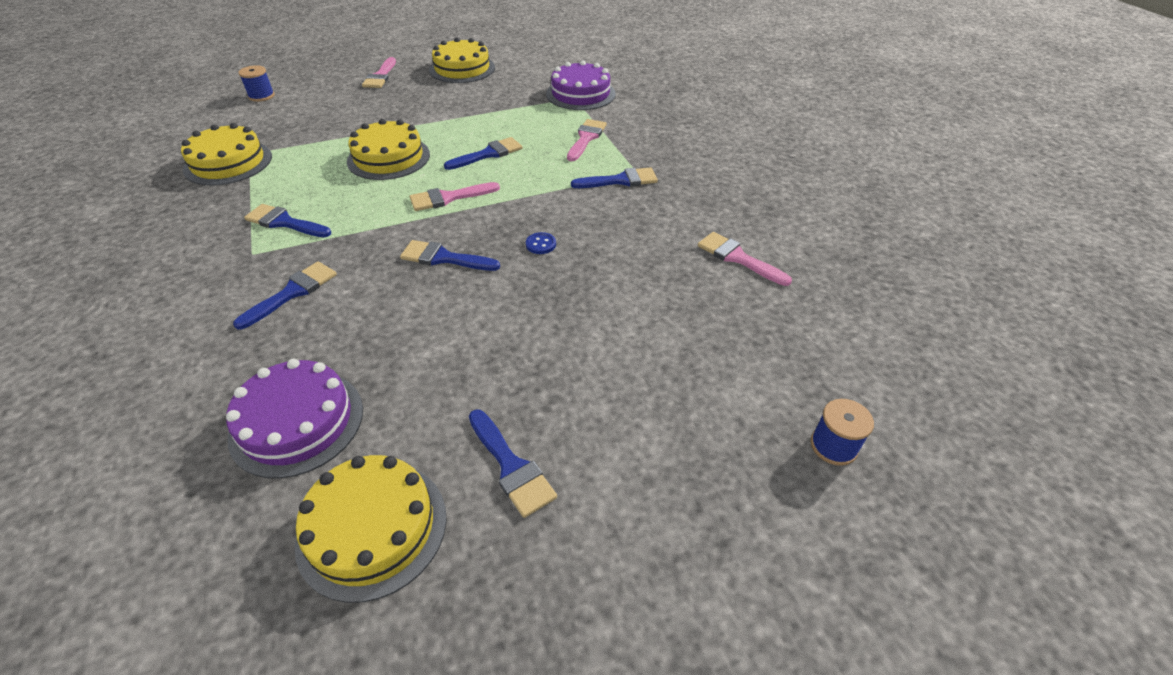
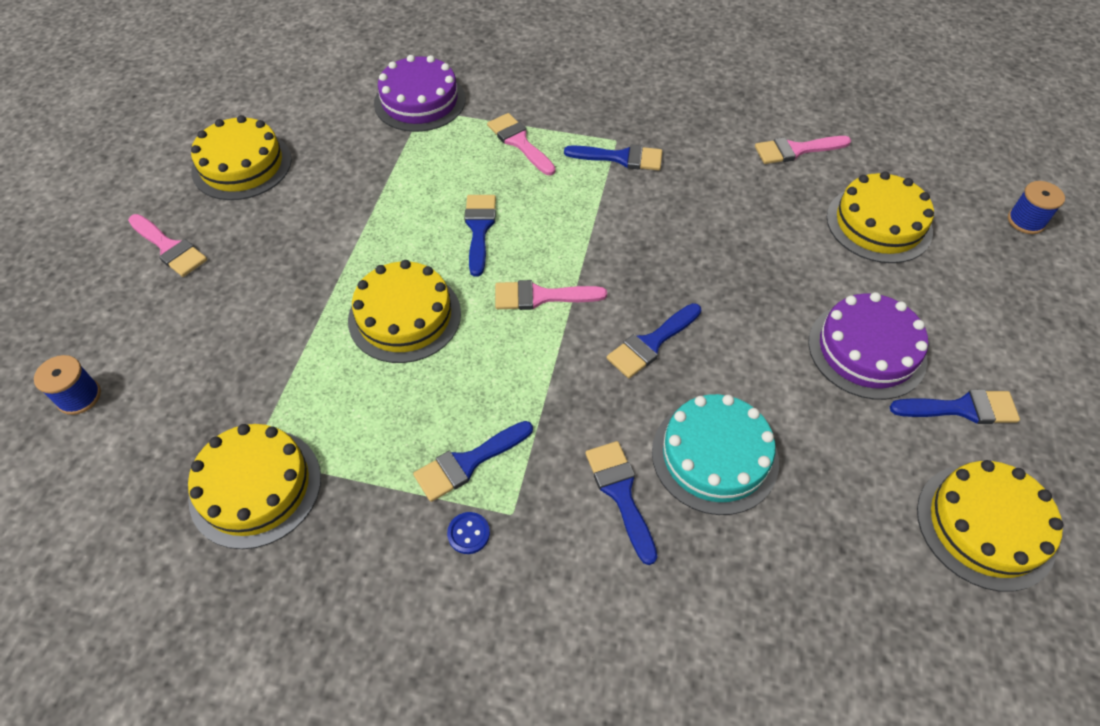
camera: 55 degrees left, 10 degrees up
purple cake [226,359,363,478] -> purple cake moved to [808,292,928,400]
pink brush [410,182,500,211] -> pink brush turned 75 degrees clockwise [495,280,607,310]
blue button [526,232,556,254] -> blue button moved to [447,512,490,554]
blue brush [571,167,658,188] -> blue brush turned 75 degrees clockwise [564,145,662,170]
none -> turquoise cake [652,394,779,515]
none -> yellow cake [827,171,934,263]

